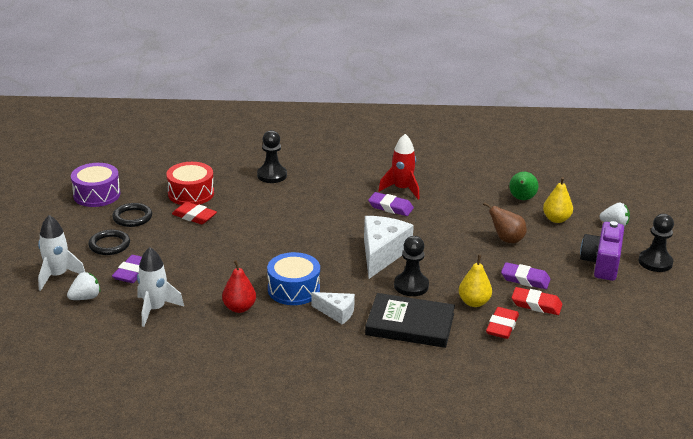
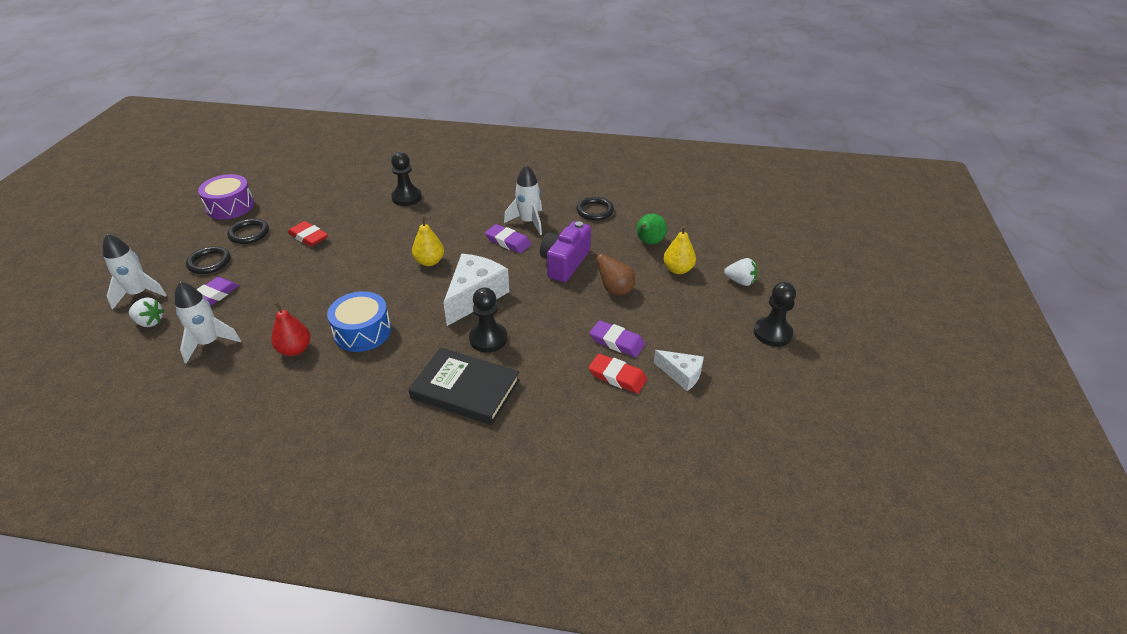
camera: 10 degrees right, 10 degrees up
white strawberry [67,272,100,300] -> white strawberry turned 45 degrees clockwise [129,298,165,327]
red drum [166,162,214,205] -> none
white cheese [311,292,355,324] -> white cheese moved to [654,350,704,391]
red rocket [378,134,420,199] -> white rocket [504,165,542,235]
yellow pear [459,255,492,307] -> yellow pear moved to [412,216,444,266]
red eraser [486,307,519,339] -> none
purple camera [580,221,624,281] -> purple camera moved to [540,221,591,282]
none -> black ring [576,197,614,221]

